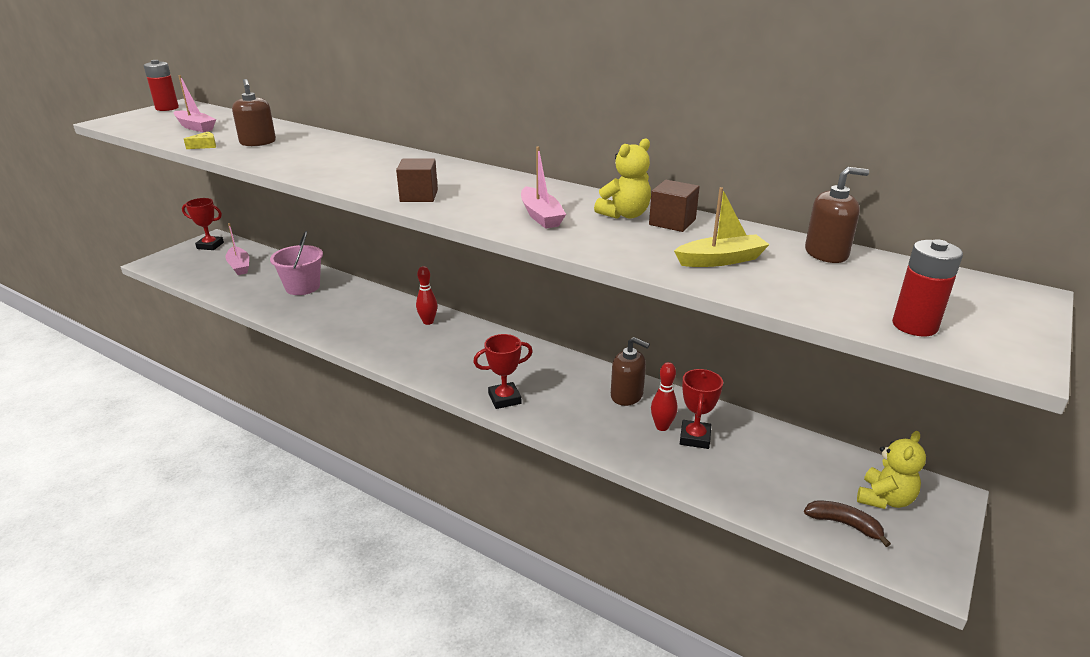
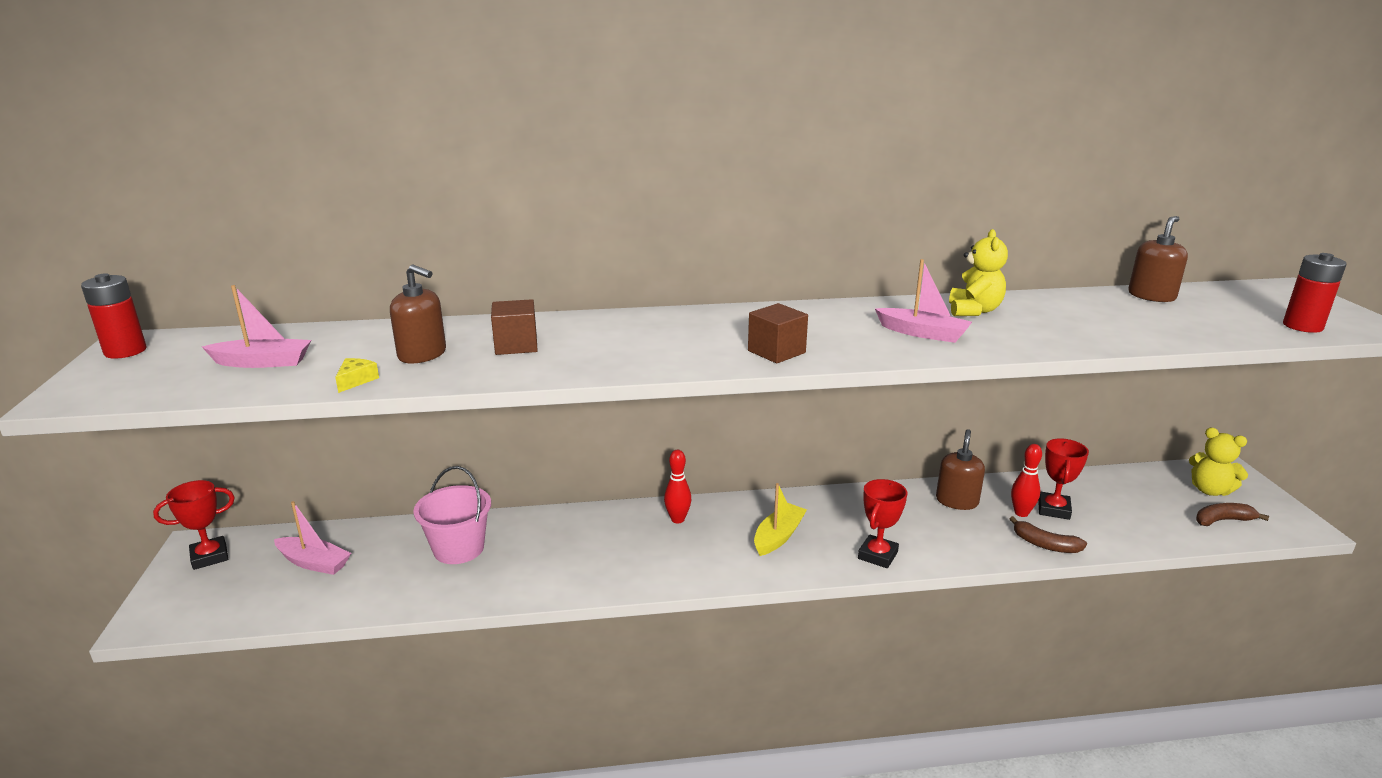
camera: 40 degrees left, 5 degrees down
brown soap dispenser [611,337,650,406] -> brown soap dispenser turned 60 degrees counterclockwise [936,429,985,510]
brown cube [649,180,700,232] -> brown cube moved to [491,299,538,355]
yellow boat [674,187,770,267] -> yellow boat moved to [754,483,807,556]
red trophy [680,369,723,449] -> red trophy turned 45 degrees clockwise [1038,438,1089,520]
yellow teddy bear [857,431,926,509] -> yellow teddy bear turned 135 degrees clockwise [1189,428,1248,496]
none -> brown banana [1009,516,1087,553]

